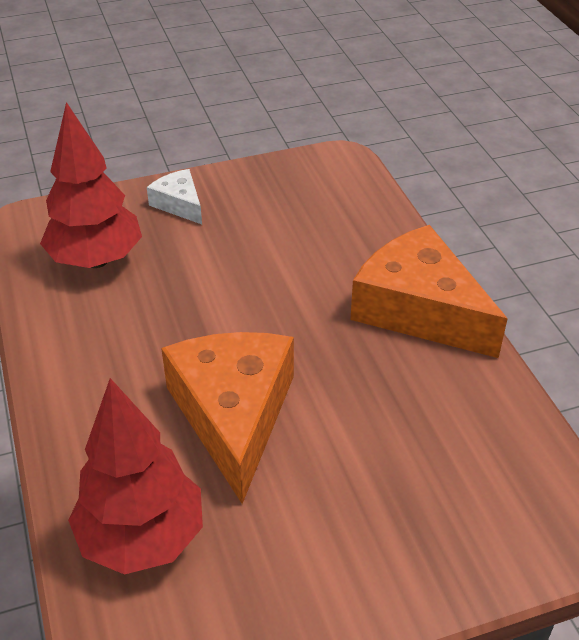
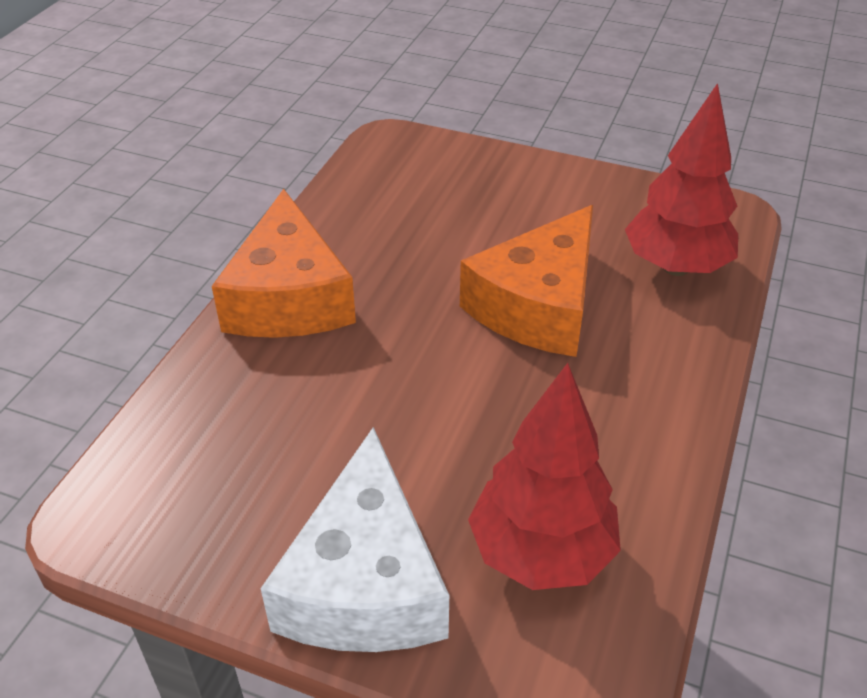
camera: 140 degrees left, 0 degrees up
white cheese [147,169,202,224] -> white cheese [260,427,449,652], size x2.07

